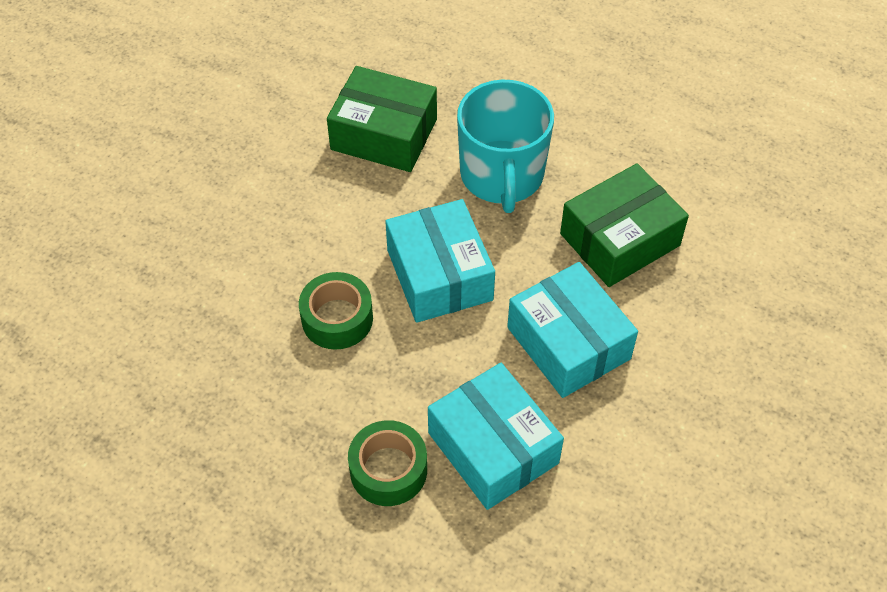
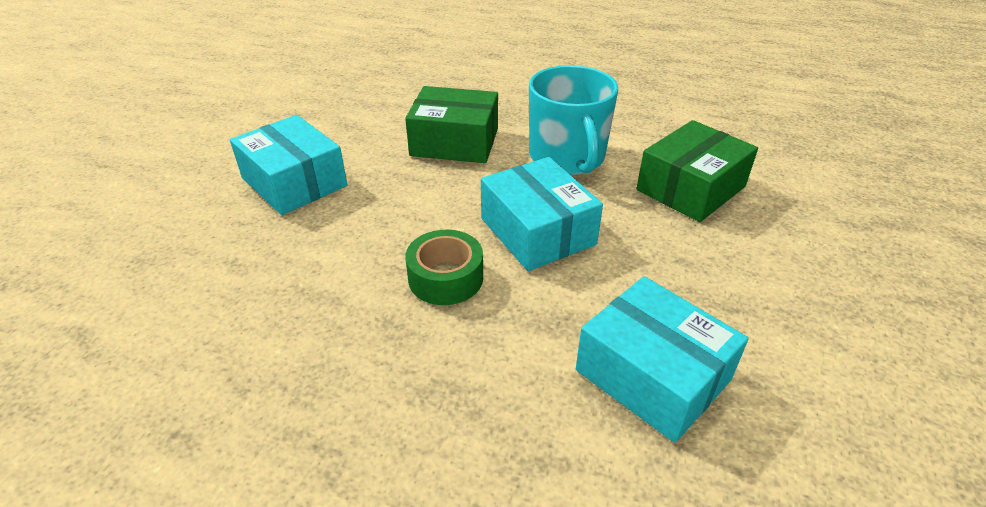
camera: 10 degrees left, 15 degrees down
green tape [348,420,427,506] -> none
turquoise box [507,262,638,398] -> turquoise box moved to [230,115,347,215]

